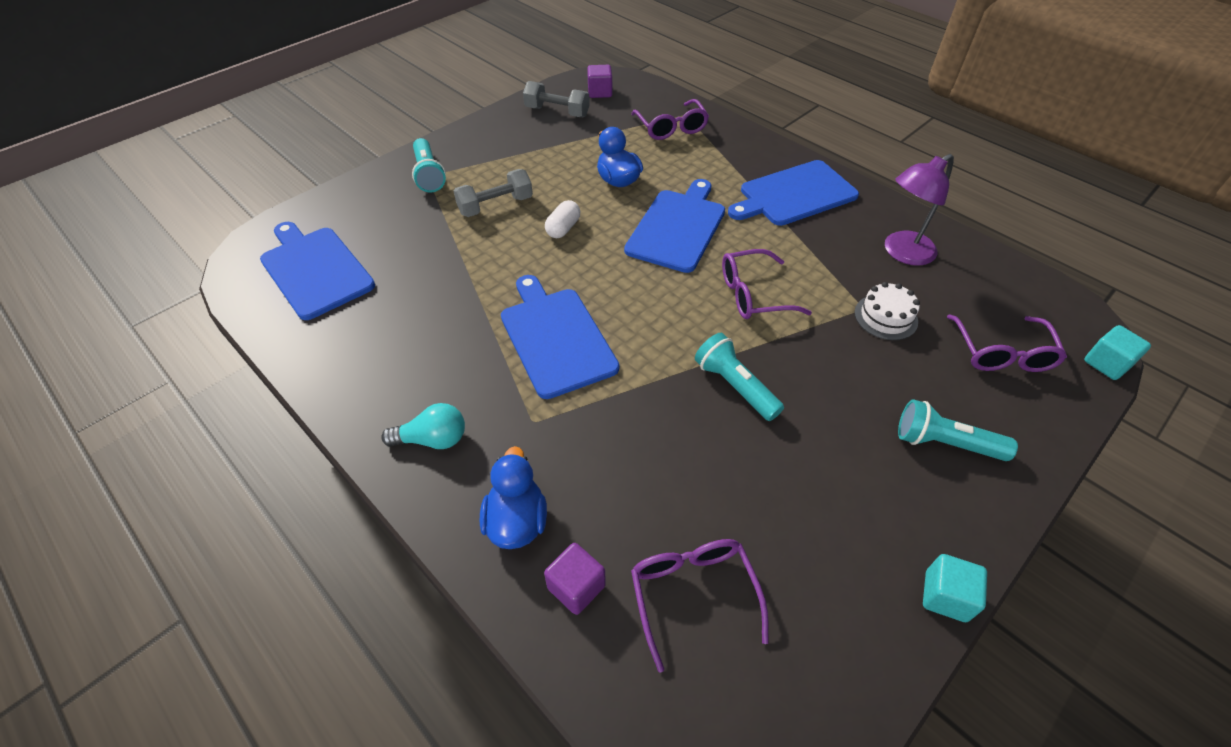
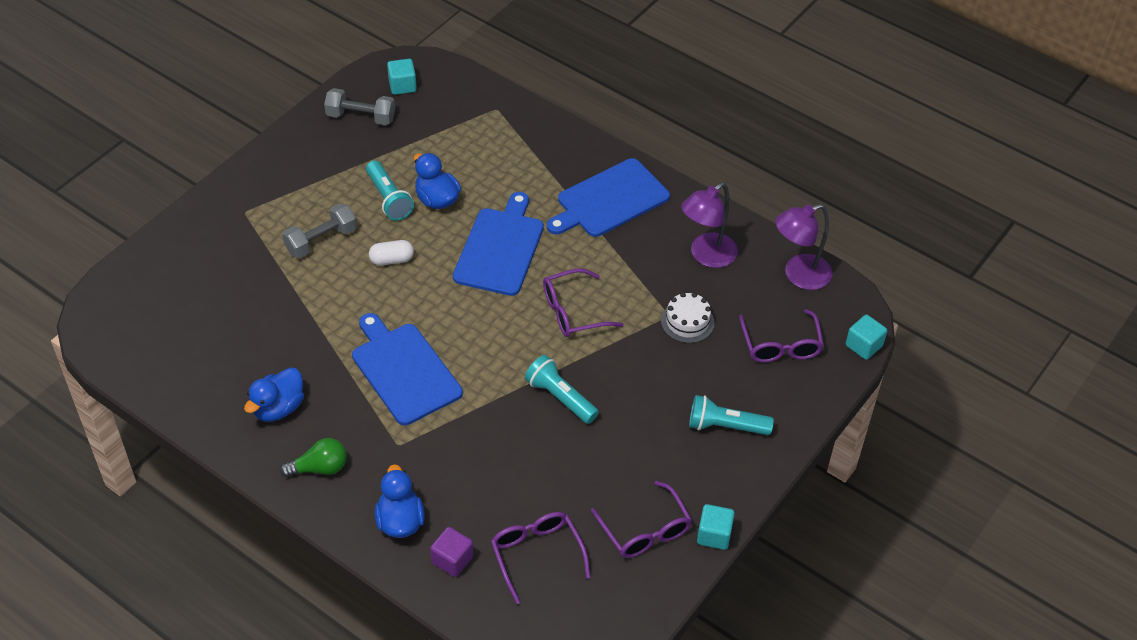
camera: 10 degrees left, 0 degrees up
blue cutting board [260,222,375,320] -> none
turquoise light bulb [381,403,465,449] -> green light bulb [280,438,347,477]
turquoise flashlight [412,138,446,193] -> turquoise flashlight moved to [366,161,414,221]
white capsule [545,200,580,238] -> white capsule turned 60 degrees clockwise [369,240,414,265]
purple cube [587,65,612,98] -> turquoise cube [387,59,417,95]
purple glasses [631,99,709,140] -> purple glasses moved to [591,481,692,558]
none -> blue duck [244,367,304,422]
none -> purple lamp [775,204,833,290]

